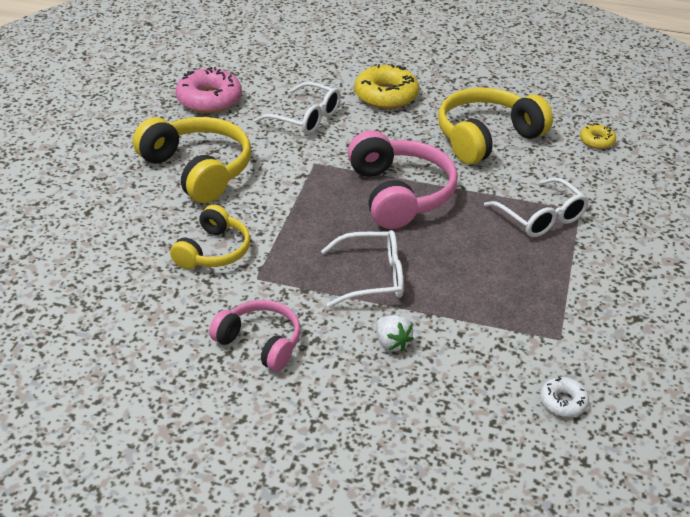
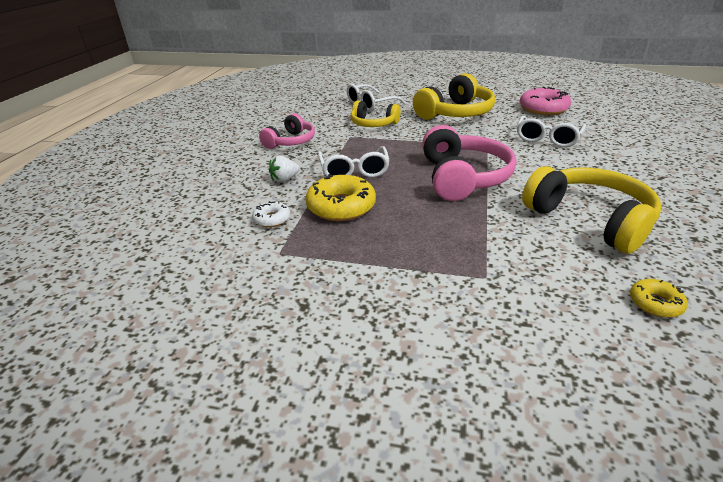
camera: 90 degrees right, 5 degrees down
pink headphones [348,131,458,229] -> pink headphones turned 75 degrees counterclockwise [422,125,516,201]
yellow donut [354,64,419,109] -> yellow donut moved to [306,174,376,221]
white glasses [484,177,589,237] -> white glasses moved to [347,84,406,111]
white donut [540,376,589,417] -> white donut moved to [252,201,290,227]

